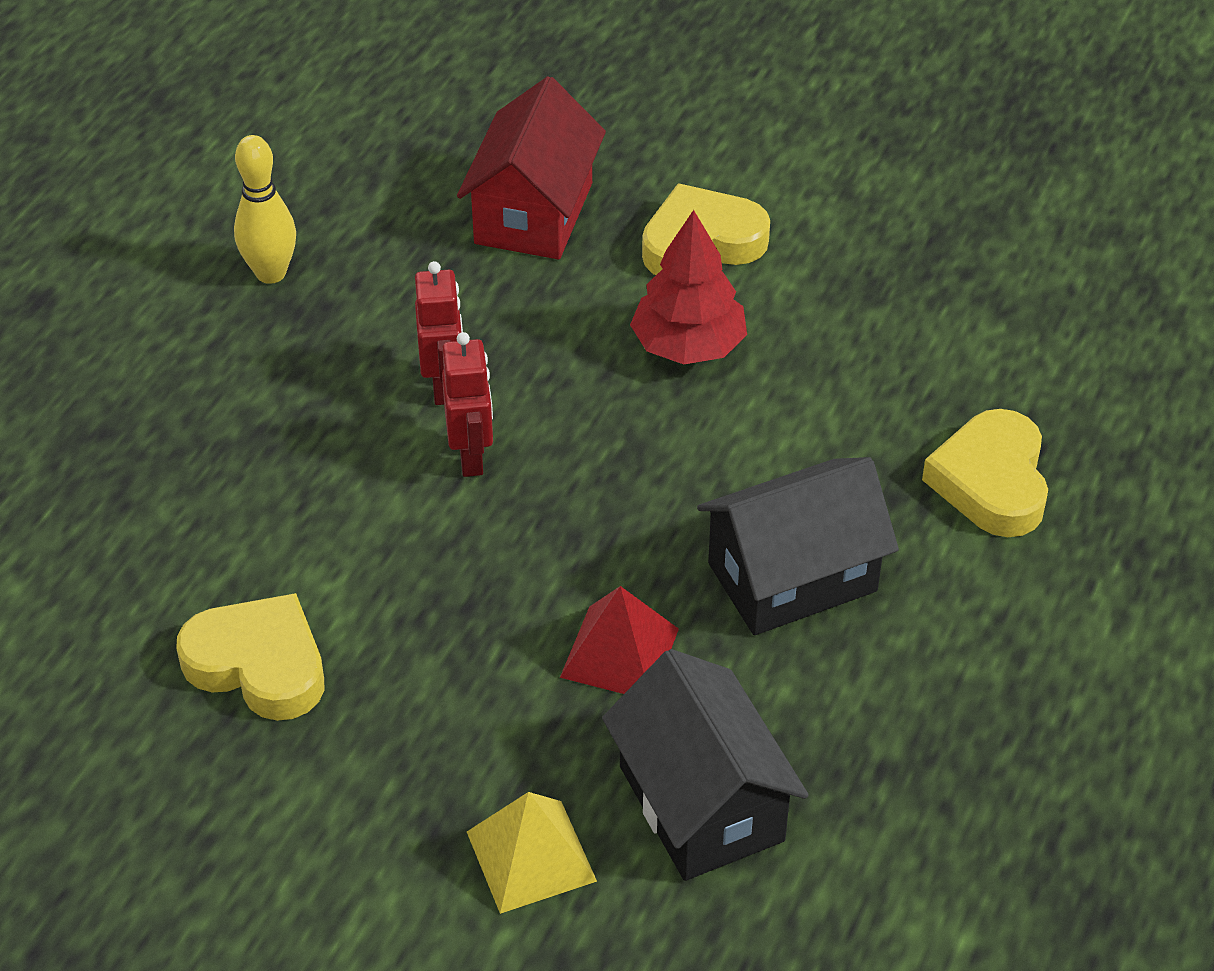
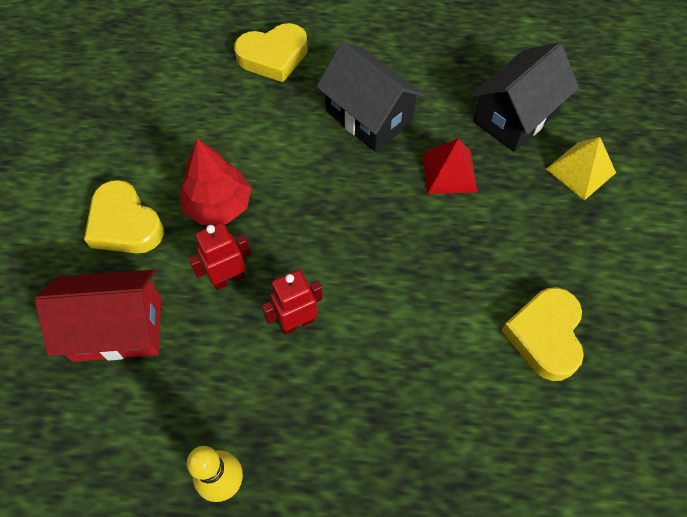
camera: 110 degrees left, 15 degrees up
red robot [442,332,493,477] -> red robot moved to [188,222,251,290]

